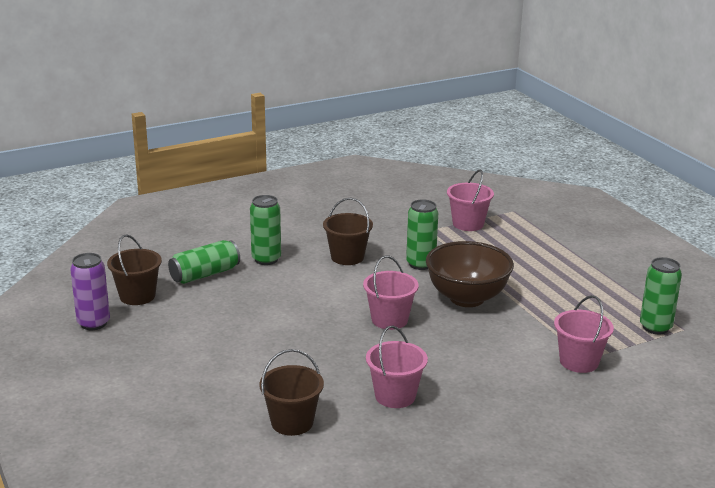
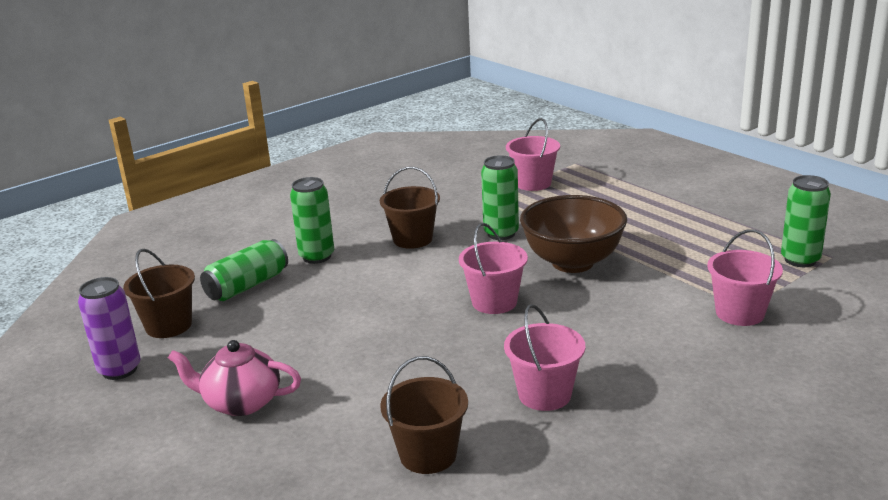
camera: 10 degrees left, 0 degrees up
none -> pink teapot [168,340,301,416]

